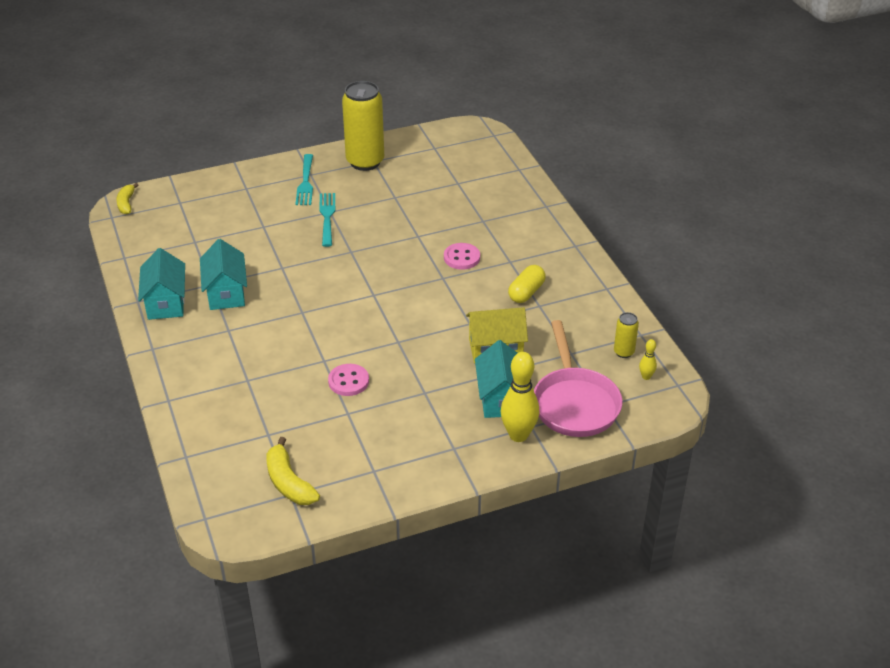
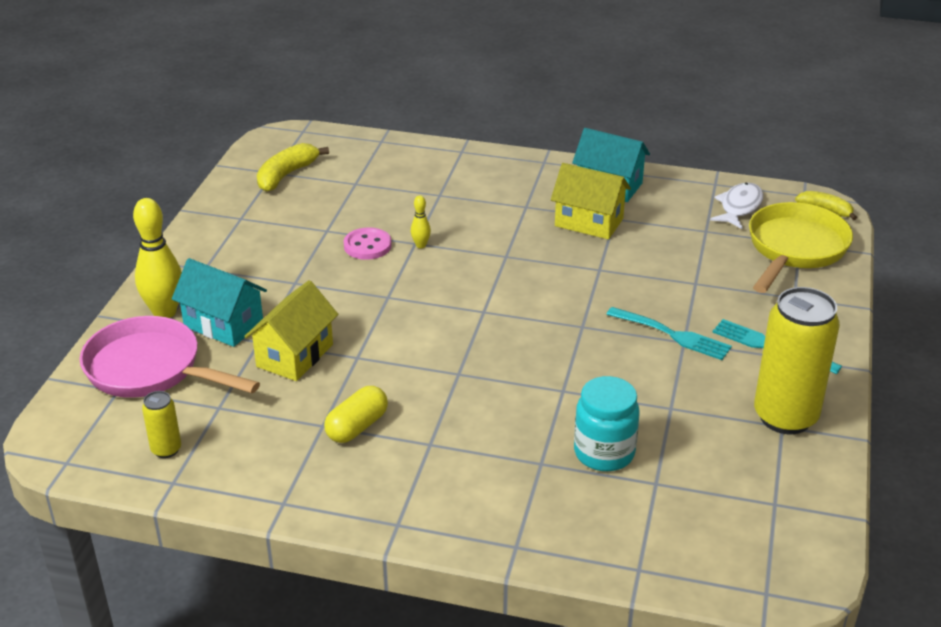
camera: 125 degrees right, 5 degrees down
turquoise house [200,239,247,310] -> yellow house [551,163,631,240]
yellow banana [266,437,320,505] -> yellow banana turned 60 degrees counterclockwise [257,143,329,192]
pink button [444,243,480,270] -> none
yellow capsule [508,265,546,303] -> yellow capsule turned 60 degrees clockwise [324,386,388,443]
yellow bowling pin [639,339,657,380] -> yellow bowling pin moved to [411,195,431,248]
none -> turquoise jar [574,376,640,471]
none -> white fish [710,182,763,229]
none -> yellow pan [749,202,853,293]

